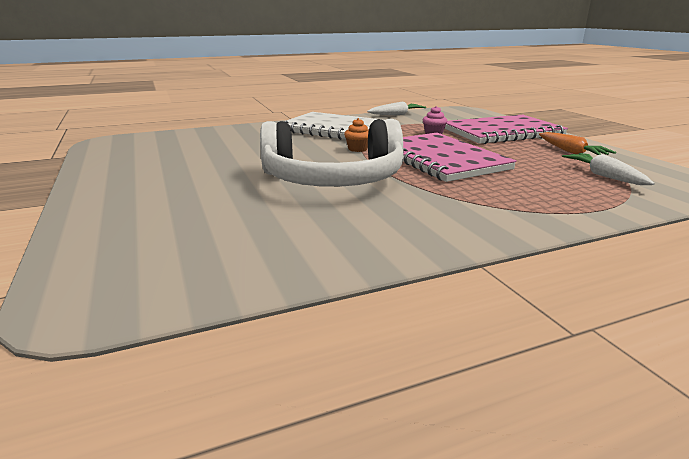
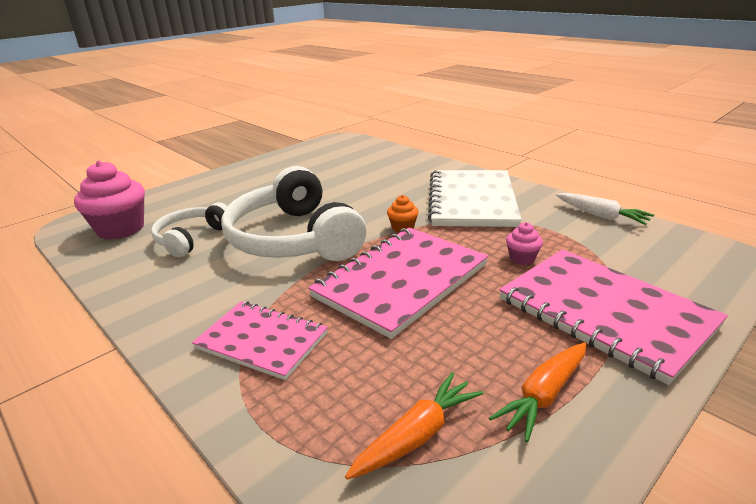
camera: 70 degrees right, 5 degrees up
white carrot [562,153,655,185] -> orange carrot [345,372,483,480]
none -> pink cupcake [74,160,145,240]
none -> white headphones [151,203,227,257]
none -> pink notebook [192,301,328,380]

